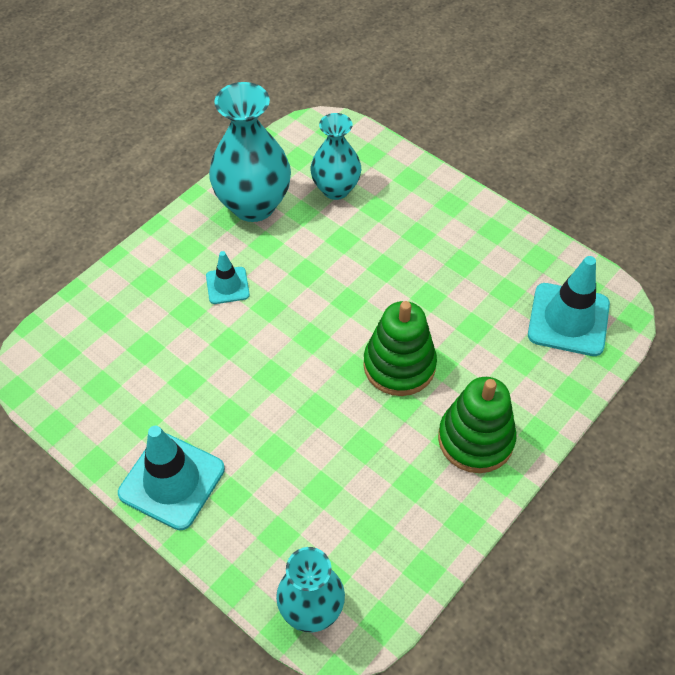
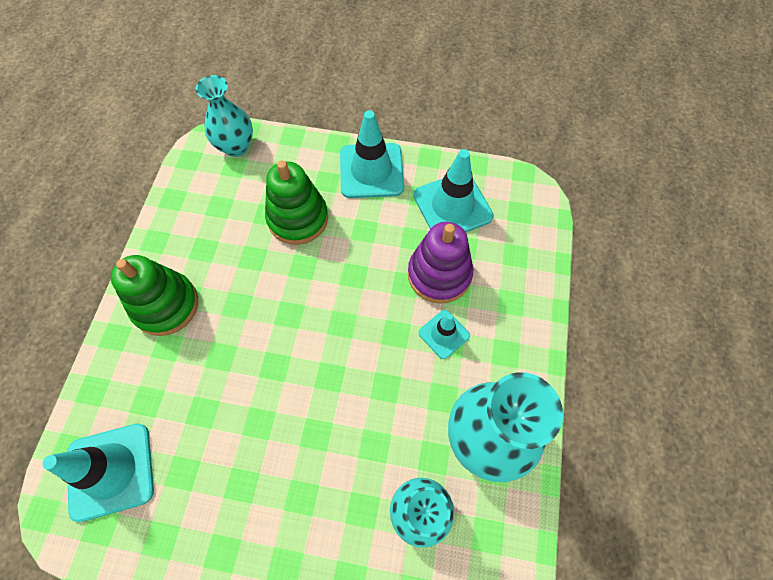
camera: 150 degrees right, 10 degrees up
green stacking toy [363,301,437,396] -> green stacking toy moved to [265,160,328,245]
none -> purple stacking toy [408,222,473,304]
none -> turquoise traffic cone [414,149,493,232]

